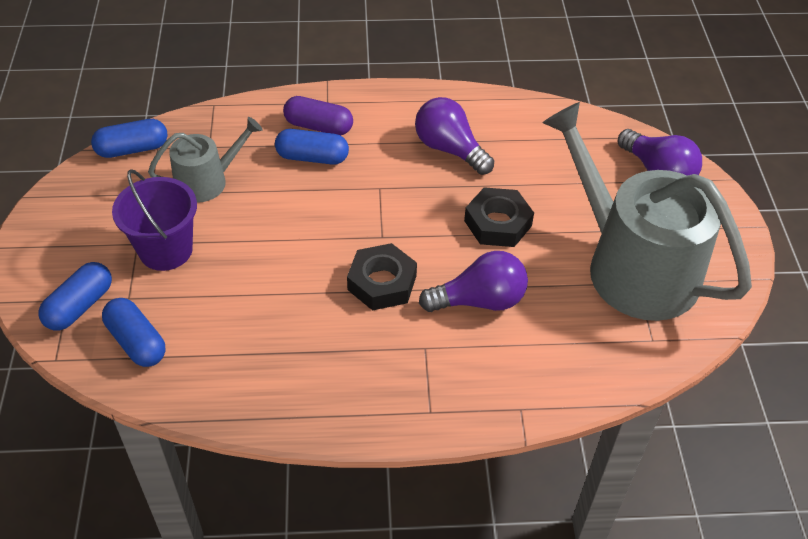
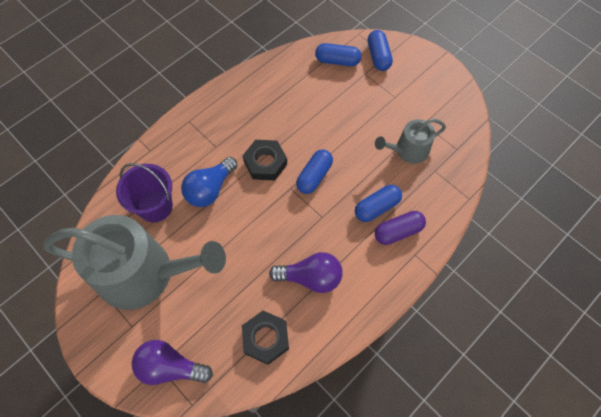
camera: 140 degrees right, 15 degrees up
blue capsule [91,119,168,158] -> blue capsule moved to [296,149,333,194]
purple bucket [112,169,197,271] -> purple bucket moved to [116,163,173,222]
grey watering can [148,117,262,203] -> grey watering can turned 45 degrees clockwise [375,119,446,164]
purple light bulb [419,251,528,312] -> blue light bulb [181,157,238,207]
black nut [464,187,534,247] -> black nut moved to [242,311,289,365]

